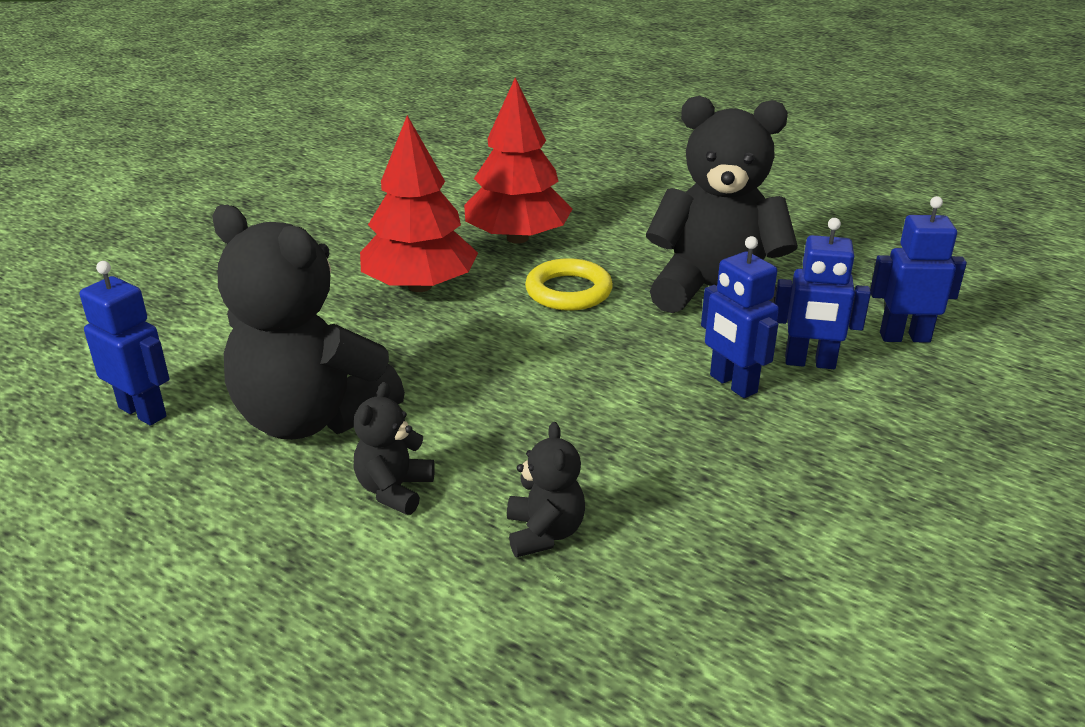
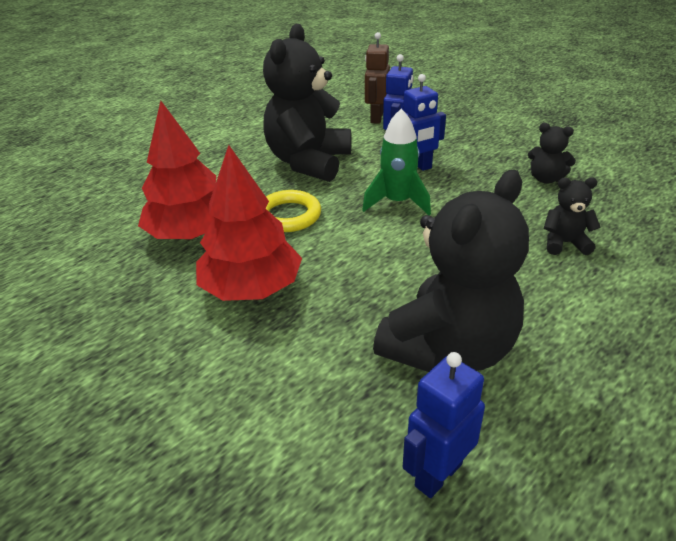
camera: 80 degrees left, 5 degrees up
black teddy bear [354,382,435,515] -> black teddy bear moved to [528,123,576,184]
blue robot [870,196,967,343] -> brown robot [365,32,390,124]
none -> green rocket [362,109,431,216]

